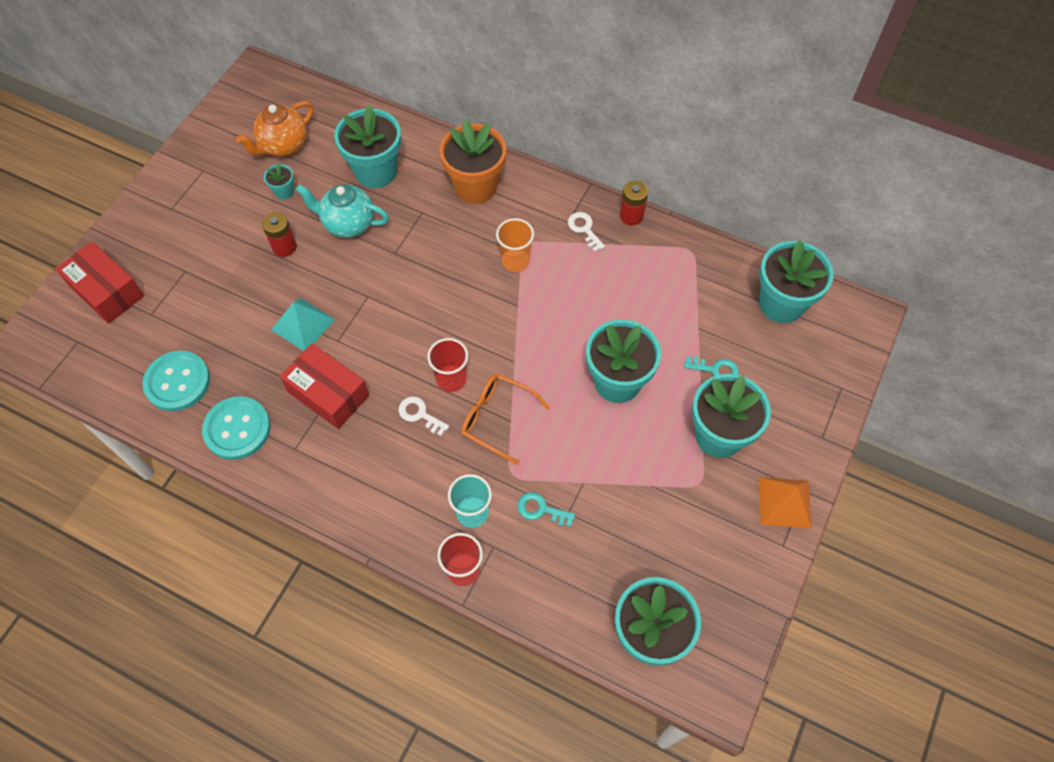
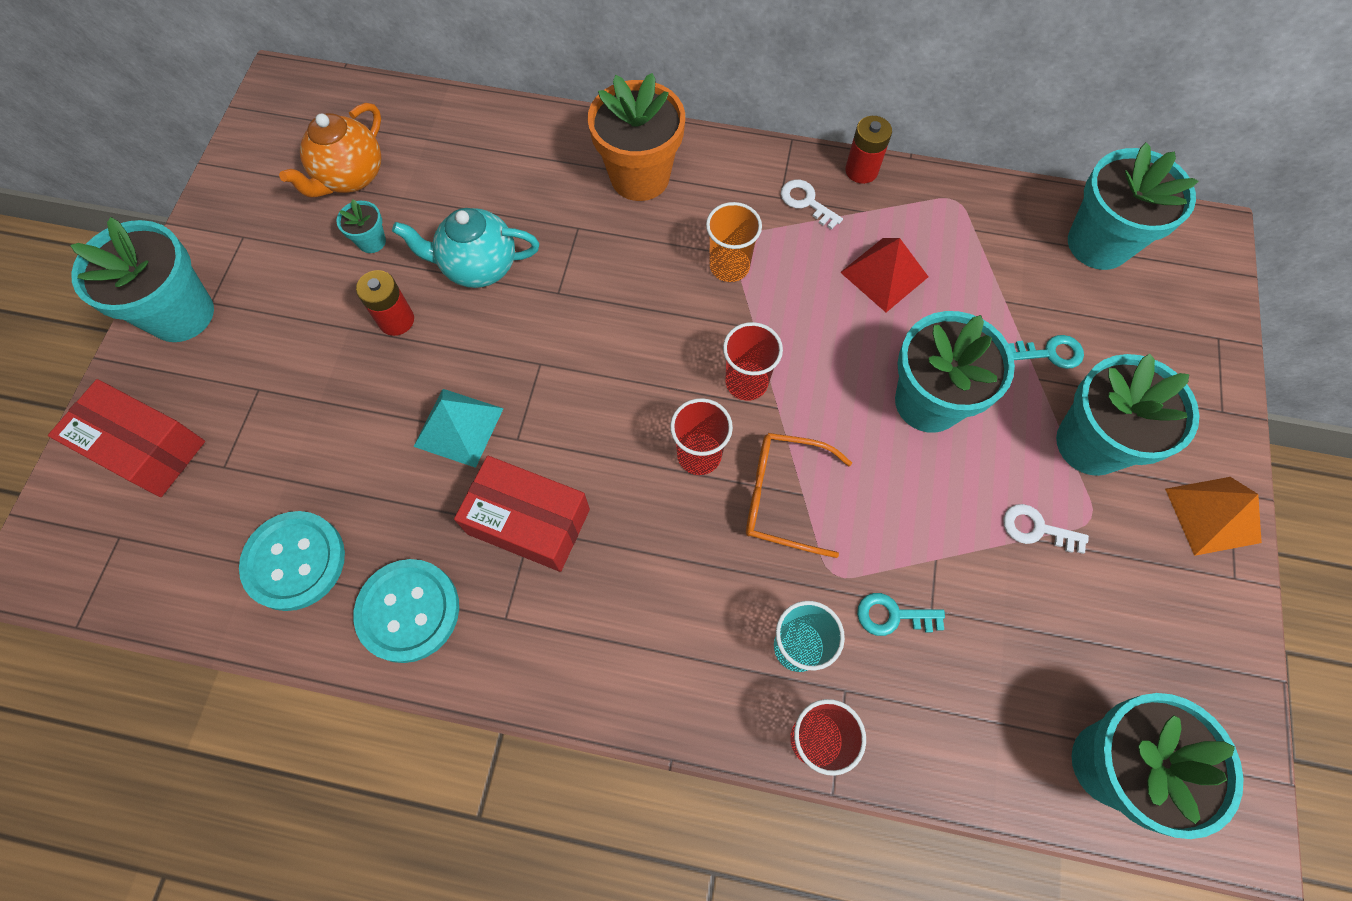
camera: 15 degrees left, 5 degrees up
turquoise flower pot [334,104,401,188] -> turquoise flower pot moved to [70,217,214,342]
white key [399,397,449,436] -> white key moved to [1003,504,1089,554]
none -> red cup [723,322,783,401]
none -> red pyramid [840,238,928,312]

